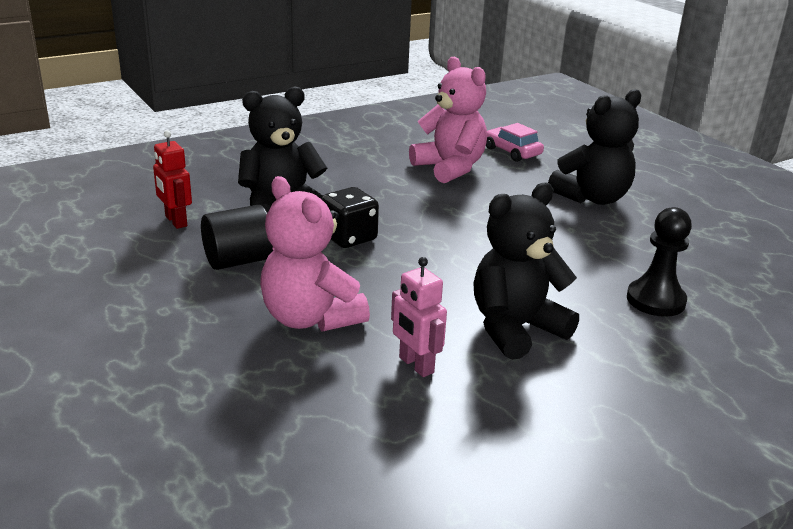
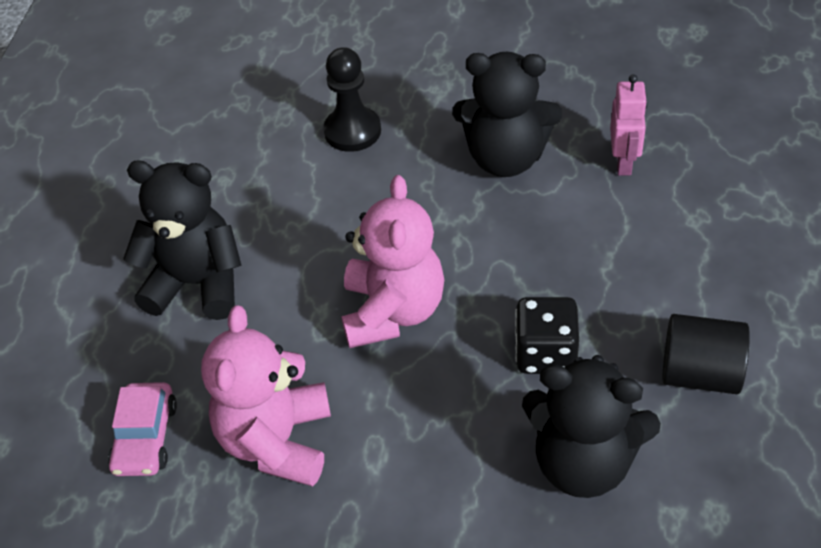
camera: 135 degrees left, 20 degrees up
red robot [153,130,192,229] -> none
pink teddy bear [260,176,370,332] -> pink teddy bear moved to [341,175,444,348]

